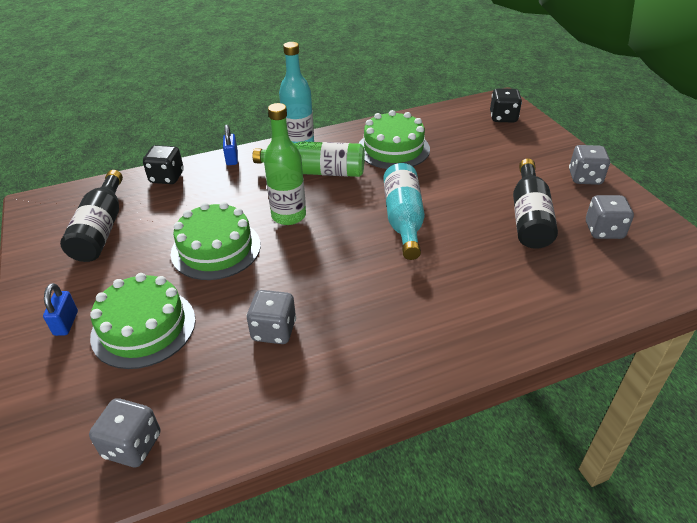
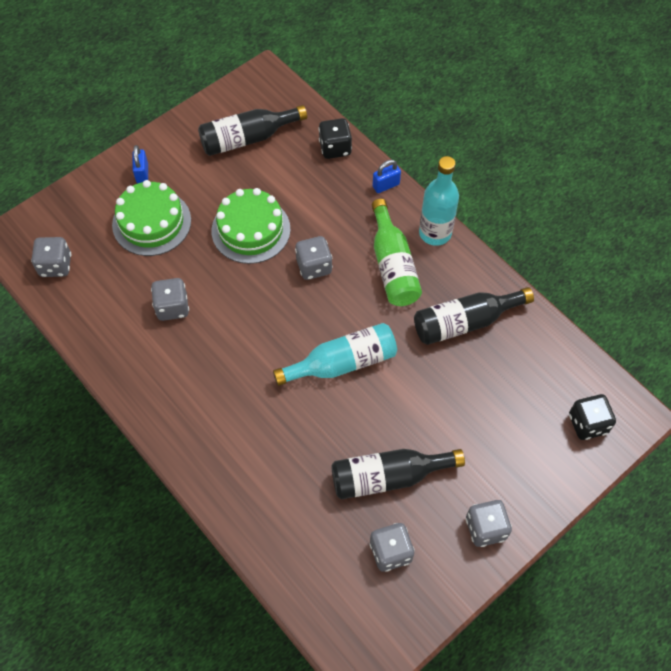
camera: 70 degrees right, 20 degrees up
blue padlock [43,283,78,336] -> blue padlock turned 75 degrees counterclockwise [132,145,148,184]
green bottle [264,103,306,225] -> grey dice [295,236,332,280]
green cake [359,110,430,169] -> black bottle [414,287,534,345]

